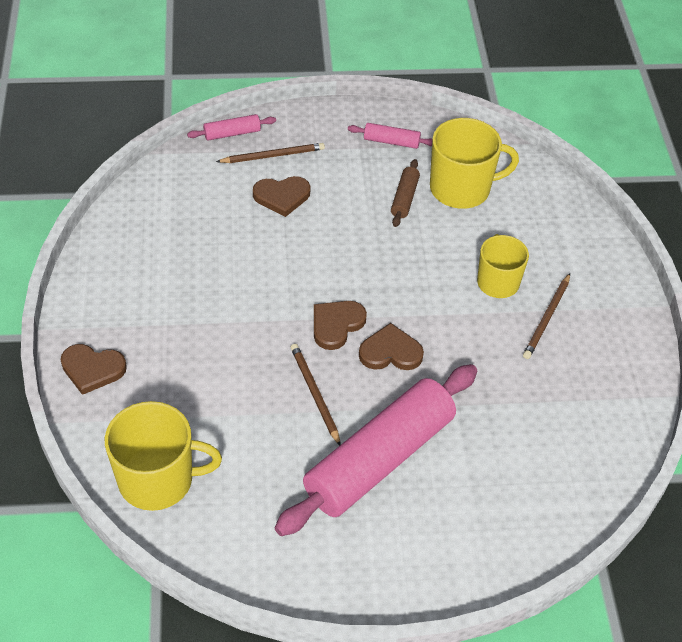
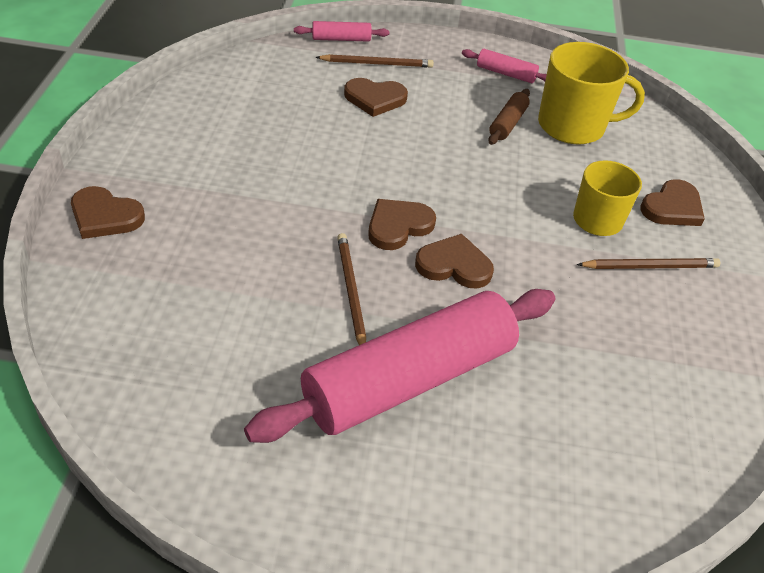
camera: 10 degrees right, 5 degrees down
yellow mug [105,401,222,511] -> none
brown pencil [523,273,570,359] -> brown pencil turned 135 degrees counterclockwise [577,258,720,269]
none -> brown heart [641,179,705,226]

